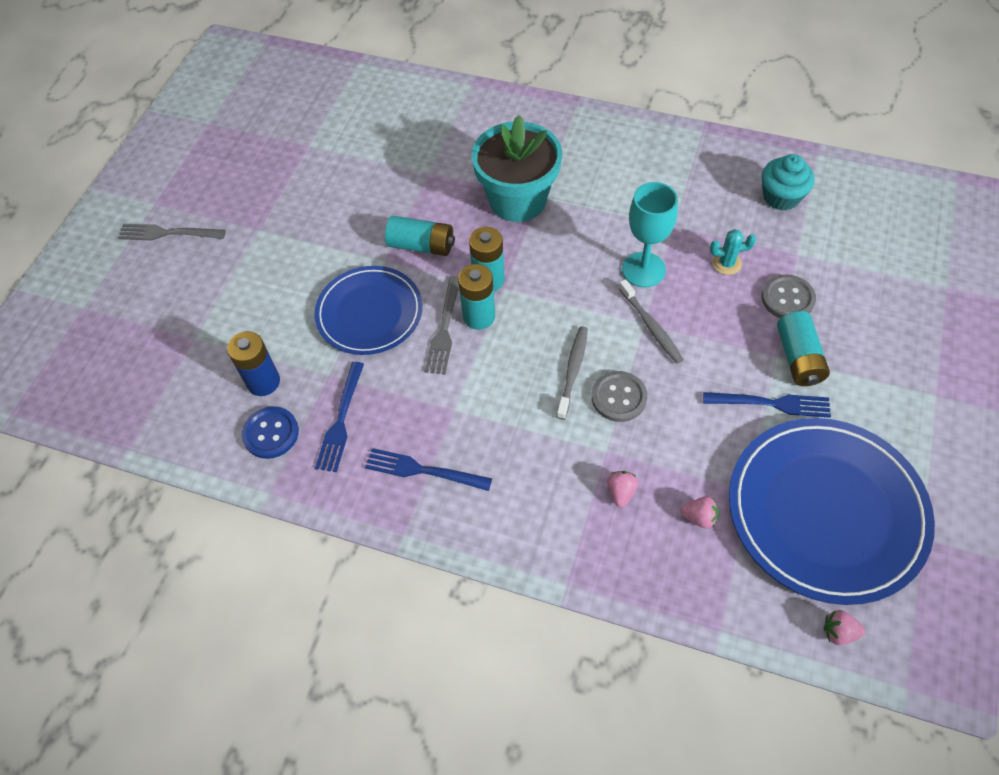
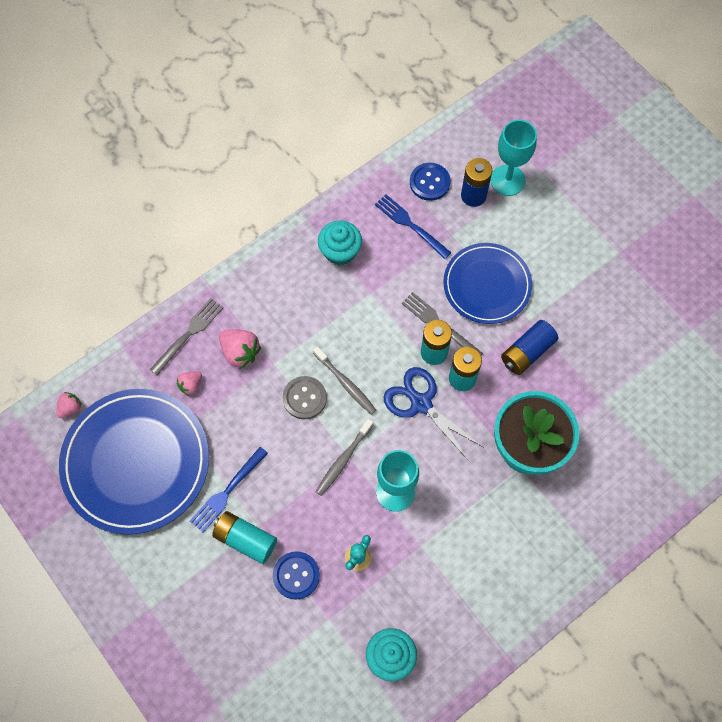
camera: 120 degrees right, 10 degrees up
grey fork [118,224,226,241] -> grey fork moved to [150,298,223,376]
blue fork [365,448,492,491] -> turquoise cupcake [318,220,362,265]
turquoise battery [385,216,455,256] -> blue battery [501,320,558,375]
pink strawberry [607,471,638,508] -> pink strawberry [219,329,261,369], size x1.68
grey toothbrush [619,279,684,364] -> grey toothbrush turned 60 degrees counterclockwise [316,419,373,496]
grey button [762,274,816,318] -> blue button [273,551,320,600]
none -> blue scissors [383,367,483,462]
none -> turquoise goblet [490,120,537,196]

